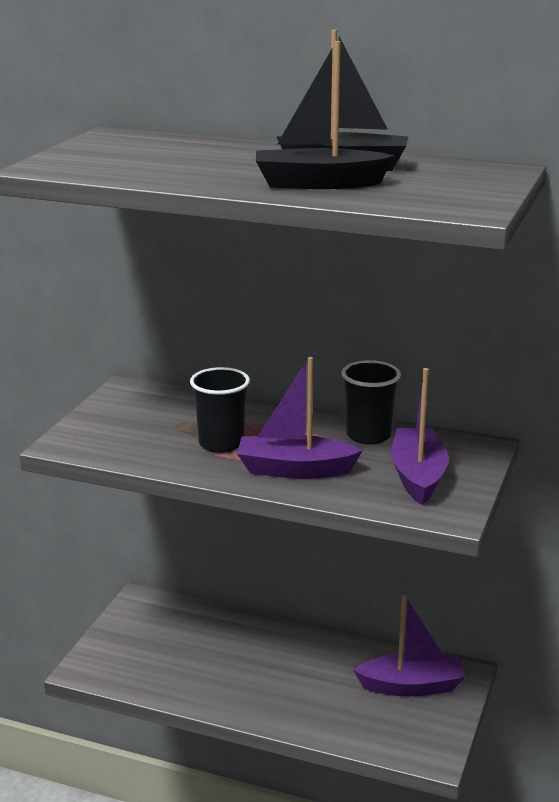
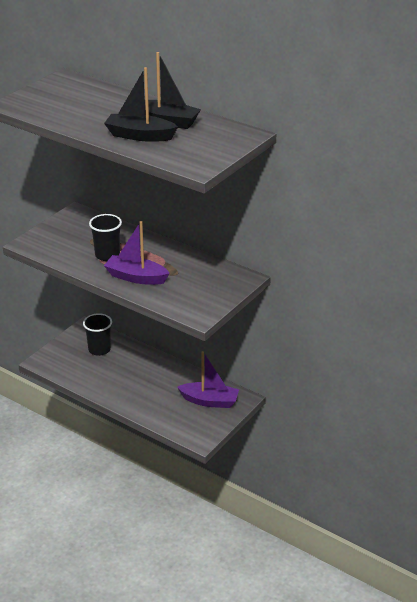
camera: 15 degrees right, 10 degrees up
black cup [342,360,401,445] -> black cup moved to [83,313,112,356]
purple boat [391,368,449,505] -> none

